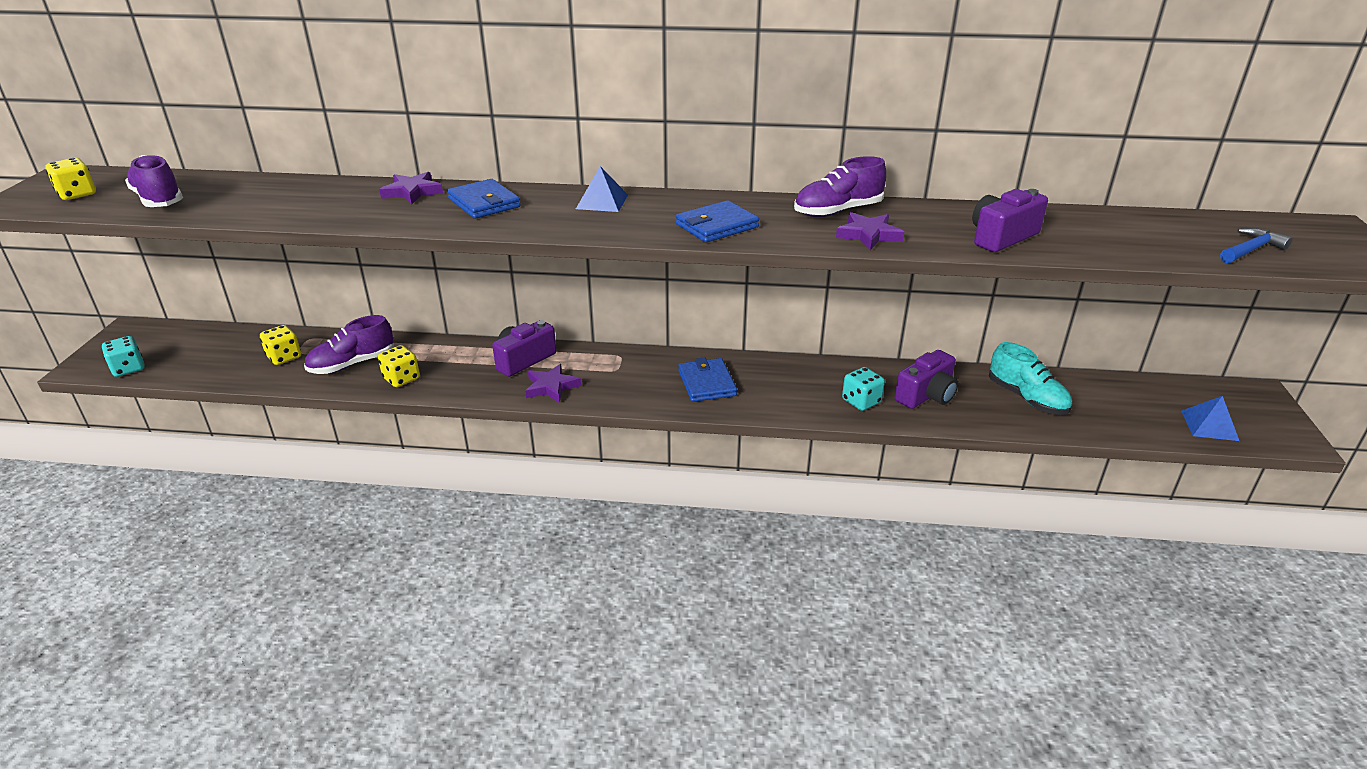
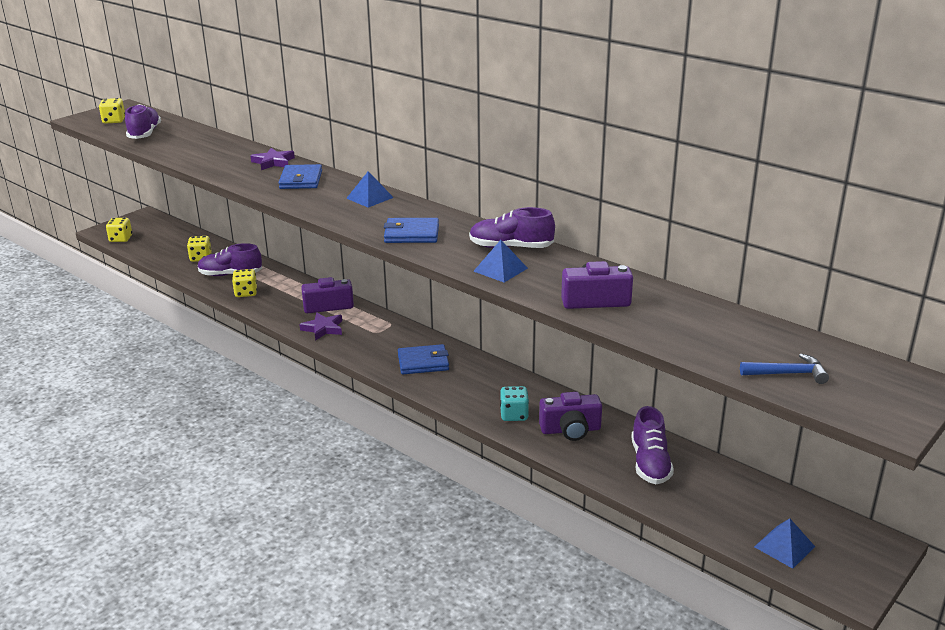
camera: 35 degrees right, 5 degrees down
turquoise dice [102,336,145,377] -> yellow dice [106,218,132,242]
blue wallet [678,357,737,402] -> blue wallet turned 60 degrees clockwise [398,344,449,374]
purple star [836,212,904,250] -> blue pyramid [473,240,528,283]
turquoise shoe [989,342,1072,415] -> purple shoe [631,406,674,484]

